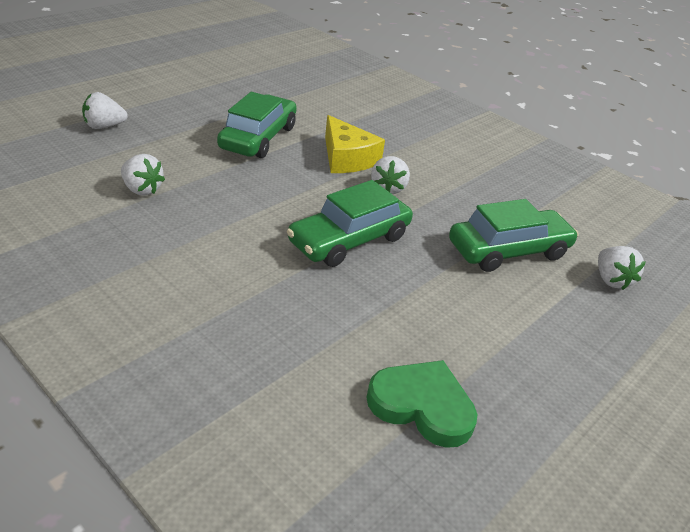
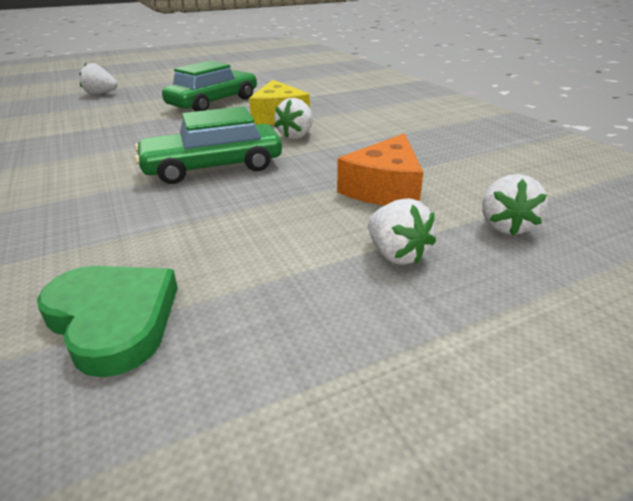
camera: 25 degrees right, 5 degrees down
white strawberry [121,154,165,196] -> white strawberry moved to [368,198,436,265]
green car [449,199,578,272] -> orange cheese [337,133,423,206]

